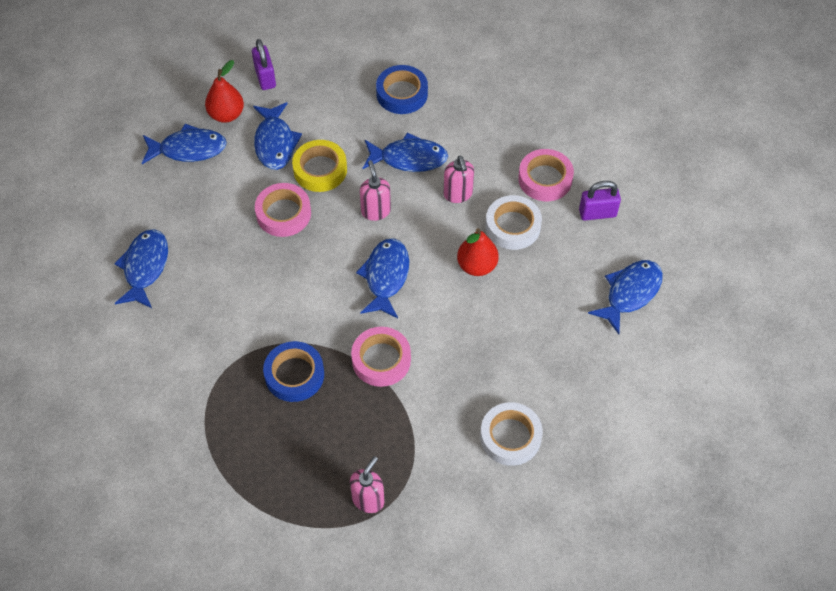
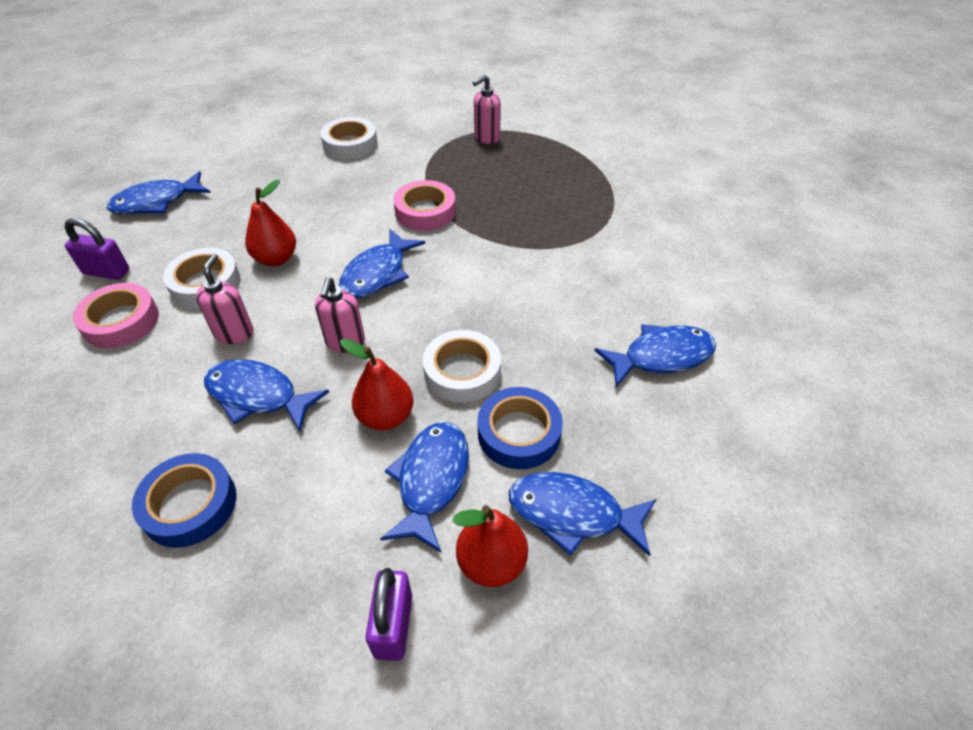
camera: 160 degrees left, 10 degrees down
blue fish [114,229,168,308] -> blue fish turned 135 degrees counterclockwise [594,324,716,387]
pink tape [255,183,311,237] -> white tape [423,330,501,403]
blue tape [263,341,324,402] -> blue tape moved to [477,387,563,469]
yellow tape [292,140,347,192] -> red pear [340,339,413,431]

